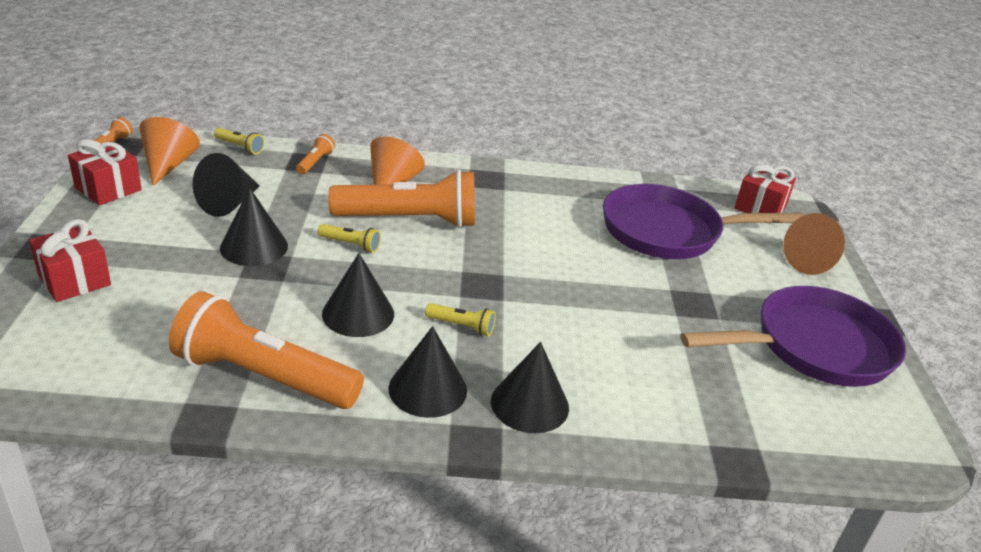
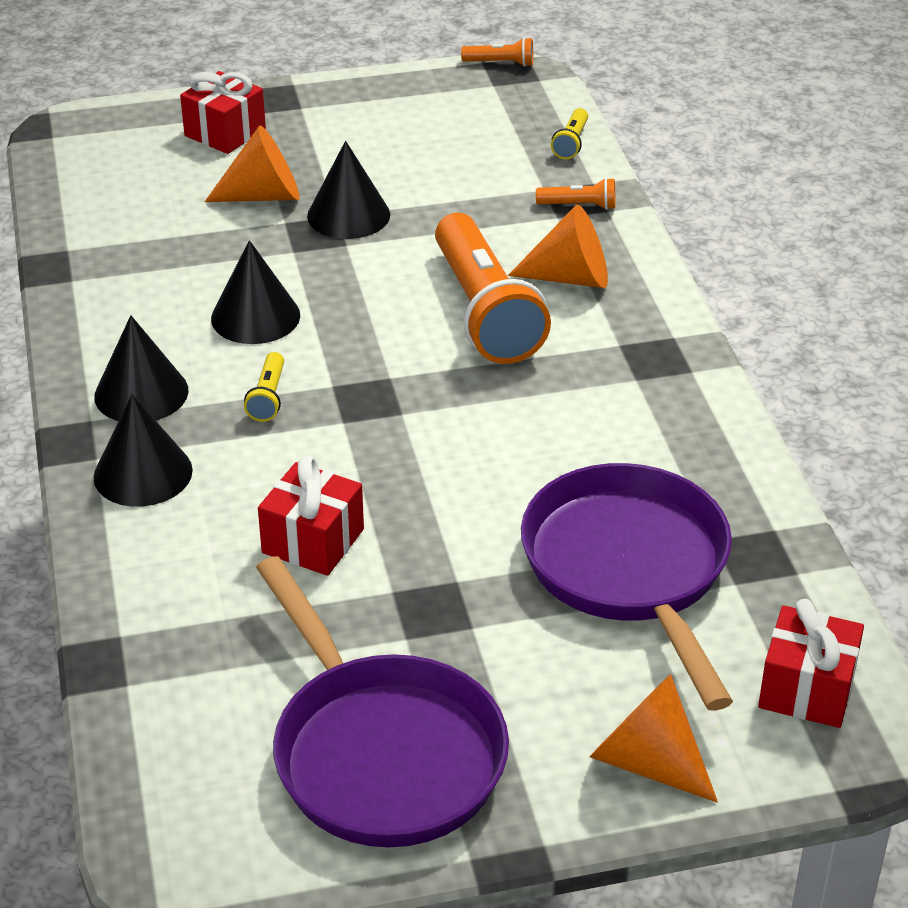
camera: 80 degrees right, 5 degrees up
red gift [68,139,142,205] -> red gift moved to [258,456,364,576]
orange cone [139,117,200,186] -> orange cone moved to [205,125,299,202]
orange flashlight [169,291,364,409] -> none
black cone [193,153,260,217] -> none
yellow flashlight [318,224,381,253] -> none

